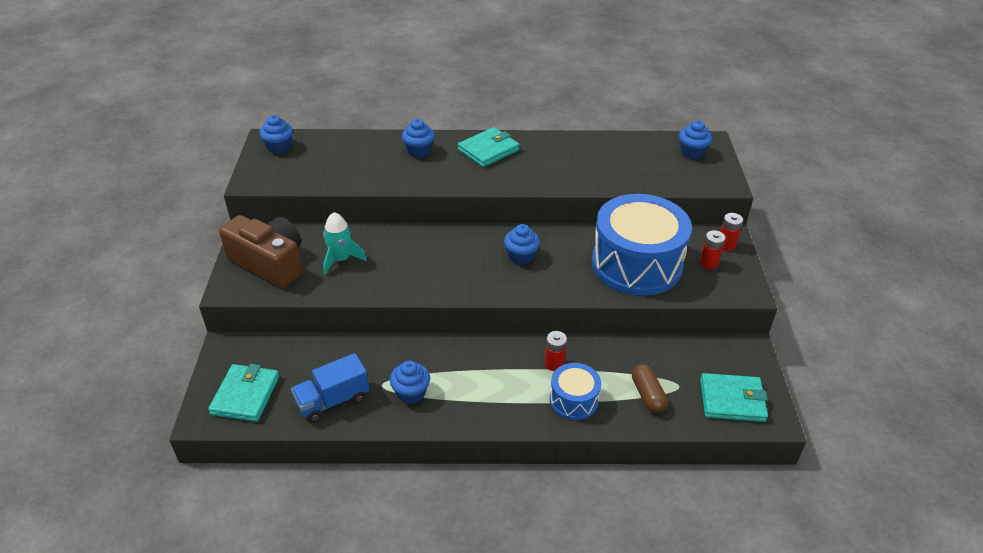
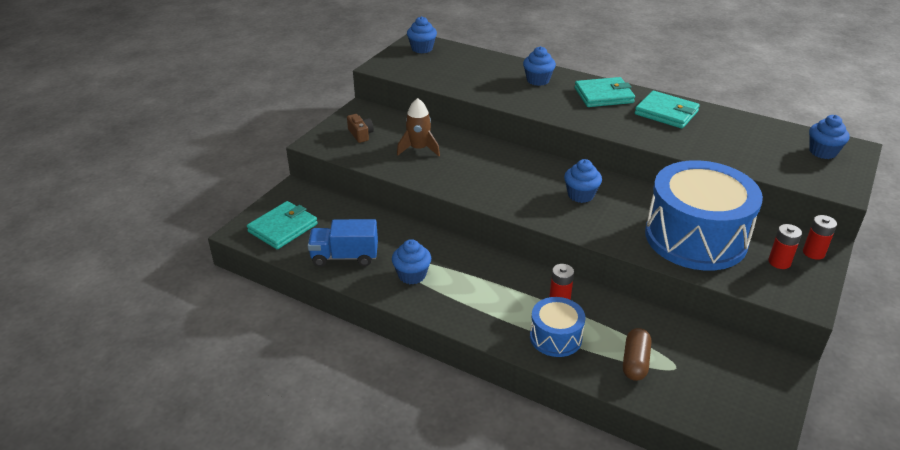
camera: 30 degrees right, 5 degrees down
brown camera [219,215,302,288] -> brown camera [347,114,374,143], size x0.42
turquoise rocket [323,212,367,275] -> brown rocket [397,98,440,156]
turquoise wallet [700,373,768,422] -> turquoise wallet moved to [635,91,700,129]

